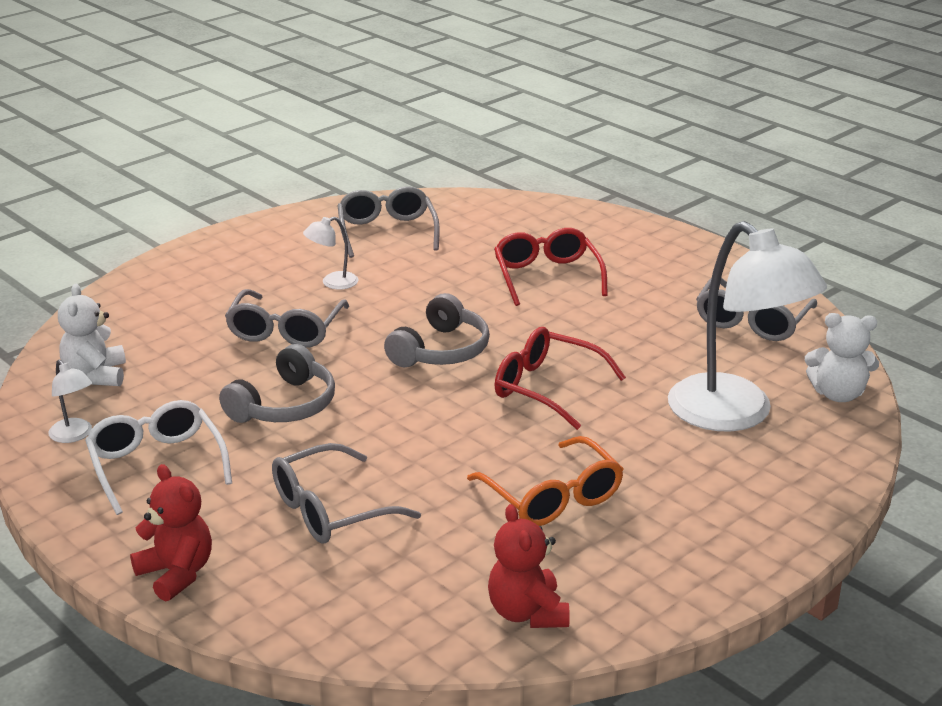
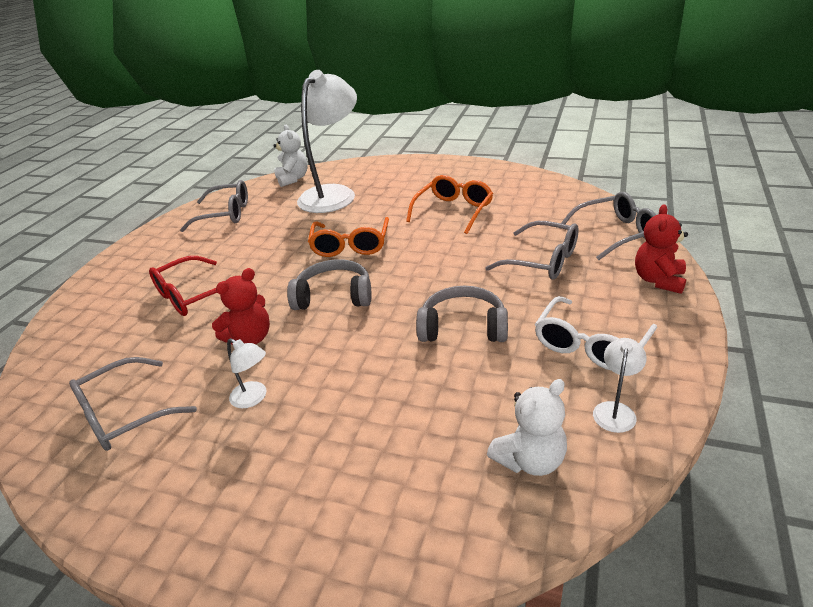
camera: 115 degrees left, 5 degrees up
grey glasses [225,289,349,347] -> grey glasses moved to [561,192,656,260]
red teddy bear [488,504,570,628] -> red teddy bear moved to [212,268,270,345]
red glasses [495,327,626,430] -> orange glasses [308,217,389,257]

